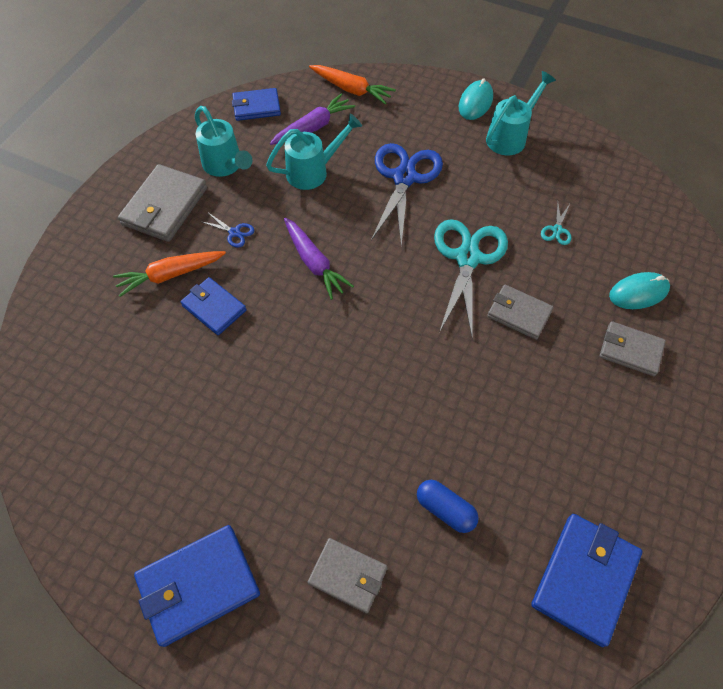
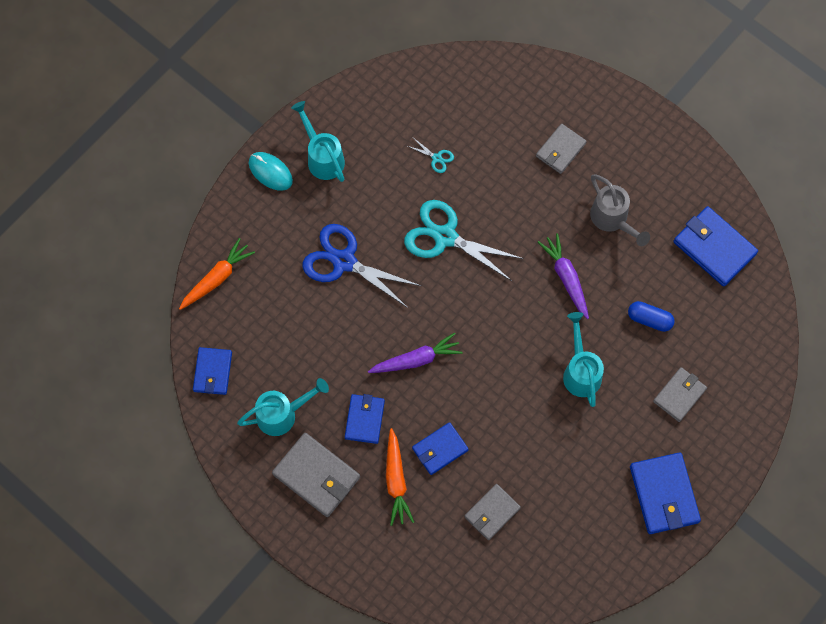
camera: 75 degrees left, 10 degrees up
blue scissors [200,213,254,248] -> blue wallet [345,394,385,444]
turquoise watering can [266,114,362,190] -> turquoise watering can moved to [563,312,604,407]
purple carrot [270,94,355,145] -> purple carrot moved to [537,233,589,319]
blue capsule [417,480,479,533] -> blue capsule turned 60 degrees clockwise [628,301,675,332]
grey wallet [487,285,554,340] -> grey wallet moved to [464,484,521,540]
turquoise mouse [609,272,670,309] -> none
none -> grey watering can [590,174,650,246]

